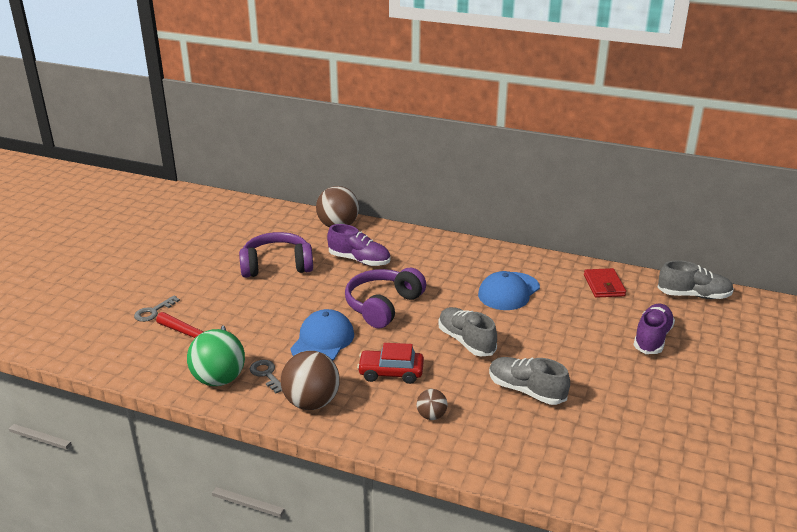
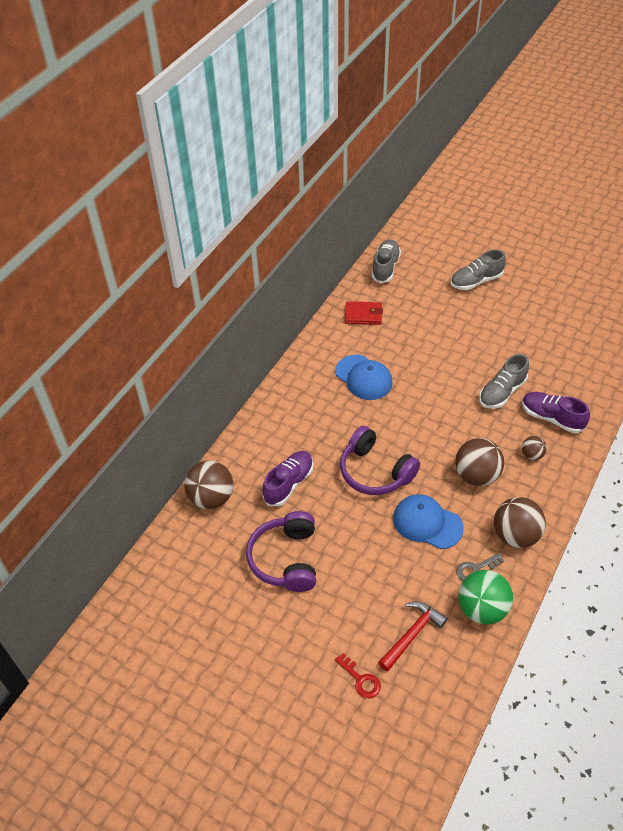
camera: 80 degrees left, 20 degrees up
grey key [134,296,180,322] -> red key [335,653,381,698]
red car [357,343,424,384] -> brown ball [455,438,504,486]
grey shoe [438,307,497,356] -> grey shoe moved to [451,249,506,290]
purple shoe [633,303,675,354] -> purple shoe moved to [522,392,590,433]

